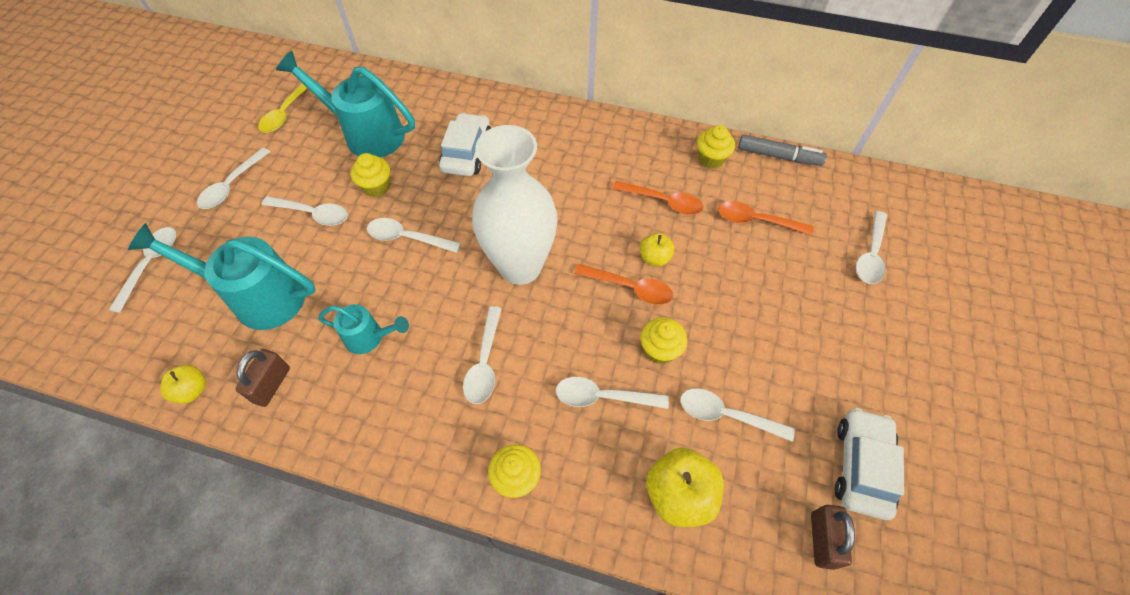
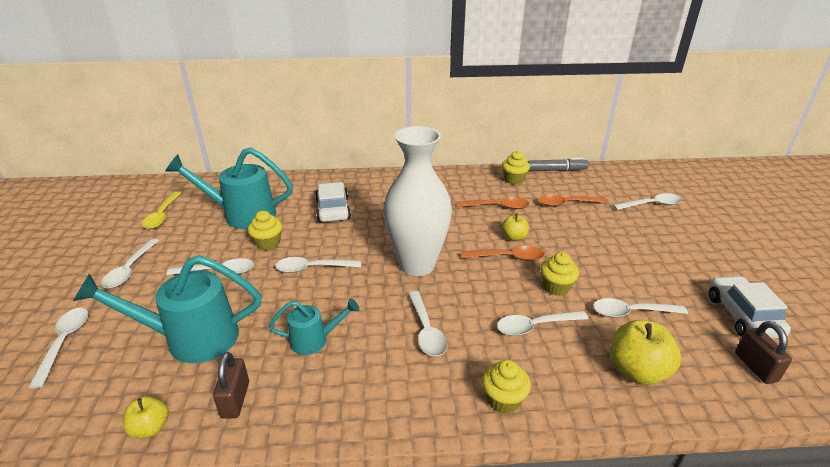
camera: 20 degrees left, 25 degrees down
white spoon [856,211,887,284] -> white spoon turned 105 degrees counterclockwise [613,193,682,210]

